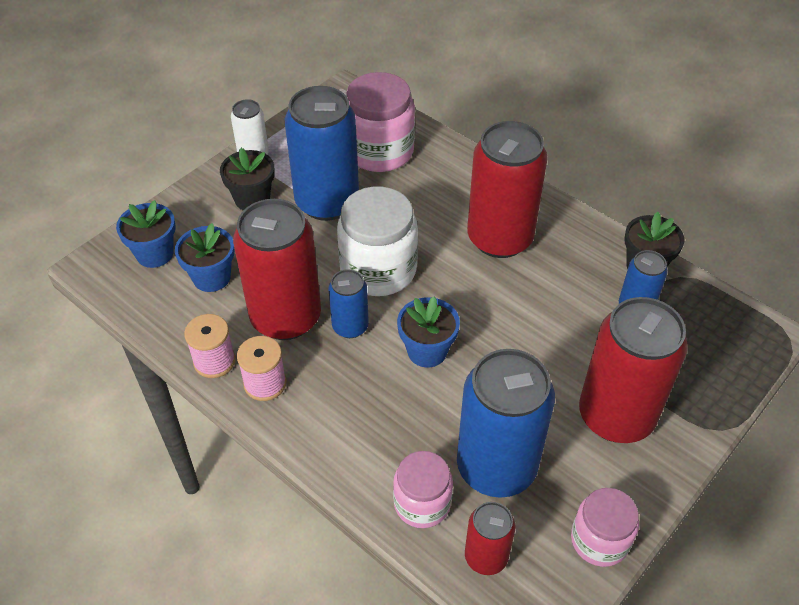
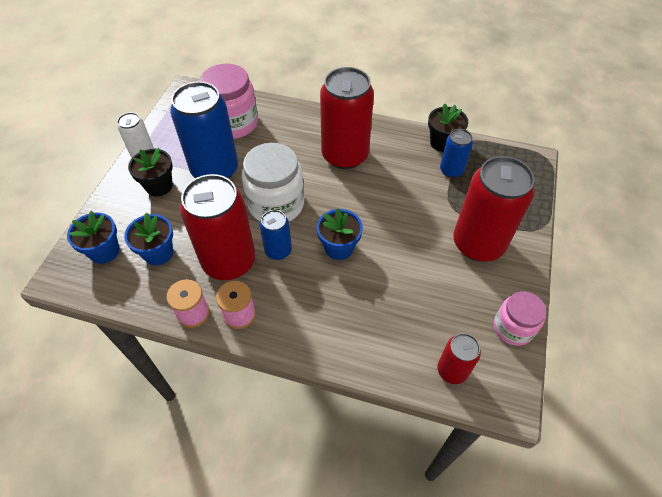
camera: 25 degrees left, 5 degrees up
pink jar [393,451,453,528] -> none
blue can [457,349,555,498] -> none

